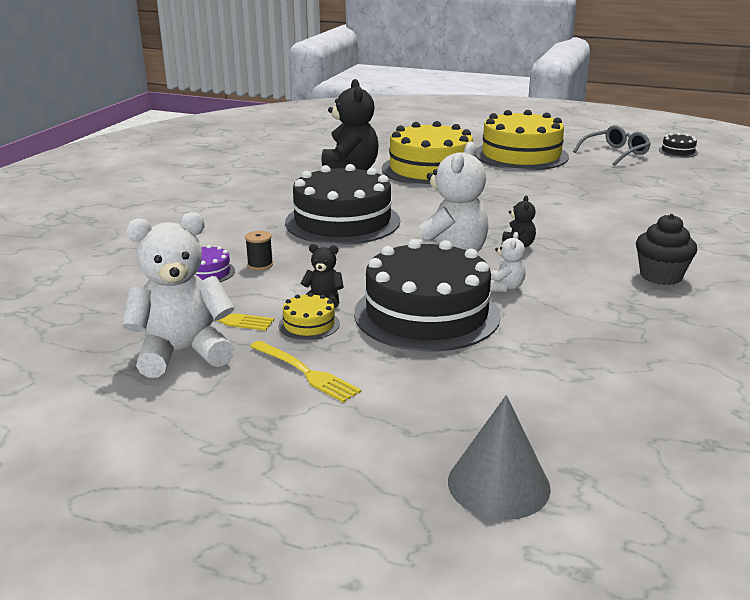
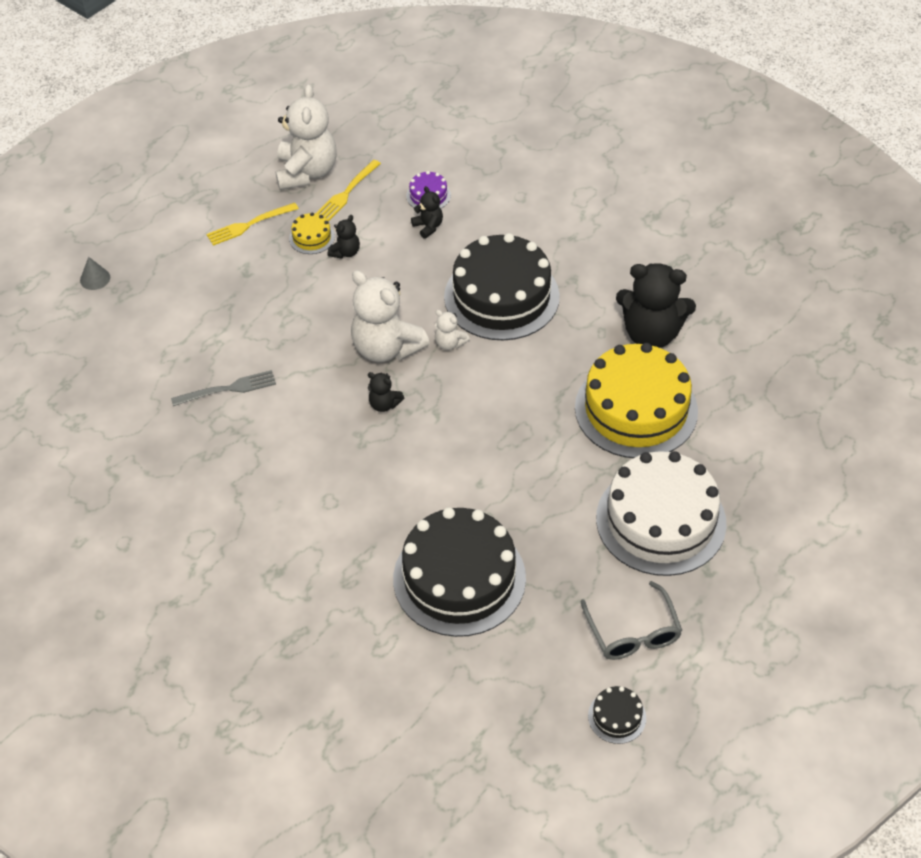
camera: 110 degrees right, 25 degrees up
black spool [245,231,273,270] -> black teddy bear [411,186,443,239]
black cake [354,239,501,352] -> black cake moved to [393,507,526,637]
grey cone [448,395,551,520] -> grey cone [80,257,110,290], size x0.53
yellow cake [475,110,569,170] -> white cake [596,451,727,576]
white teddy bear [490,232,526,292] -> white teddy bear moved to [435,310,470,350]
black cupcake [636,214,697,285] -> none
none -> grey fork [171,370,276,406]

